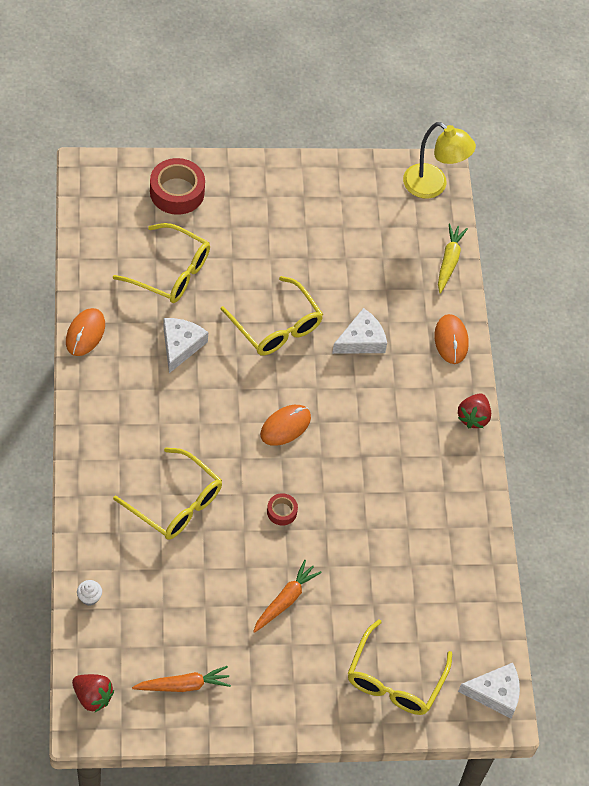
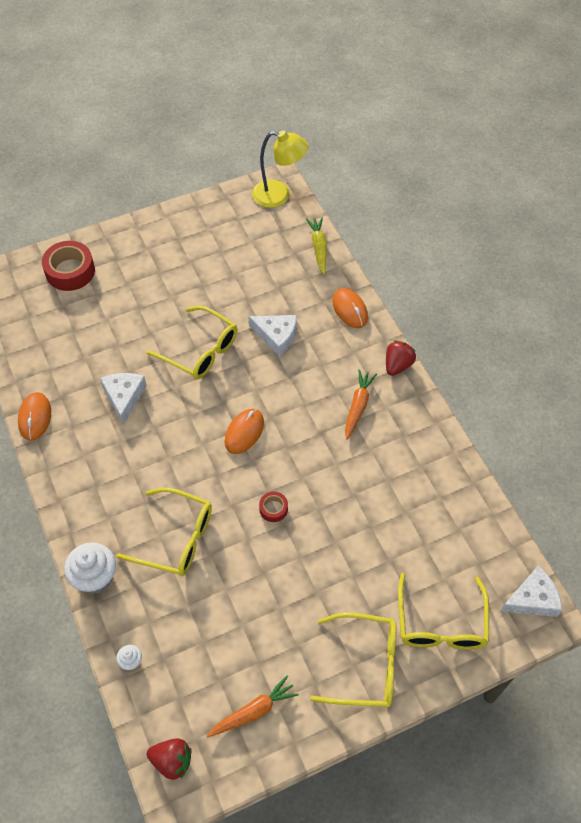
camera: 15 degrees left, 0 degrees up
yellow glasses [113,223,210,303] -> yellow glasses moved to [310,612,396,707]
orange carrot [253,560,322,633] -> orange carrot moved to [345,369,377,440]
white cheese [332,308,387,354] -> white cheese turned 75 degrees clockwise [248,315,297,356]
red strawberry [458,393,491,428] -> red strawberry turned 150 degrees counterclockwise [386,340,416,376]
none -> white cupcake [64,542,116,594]

